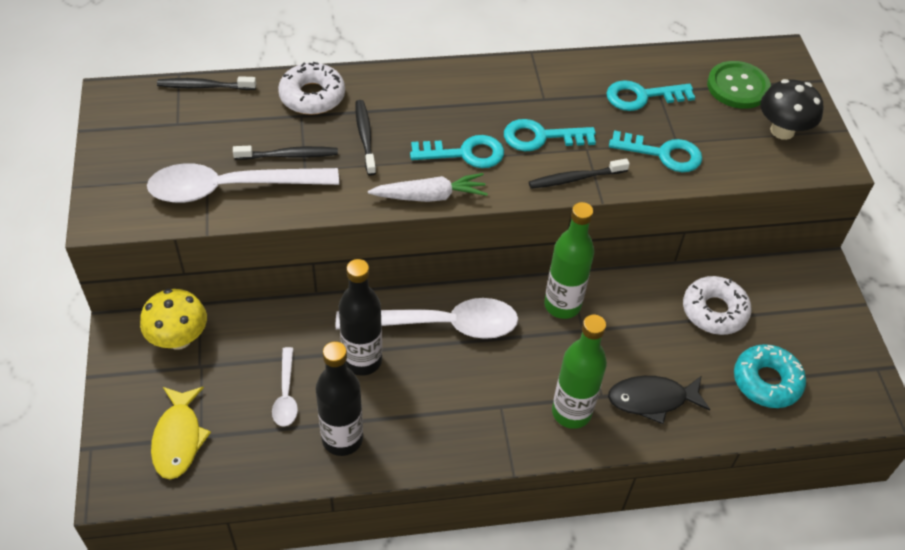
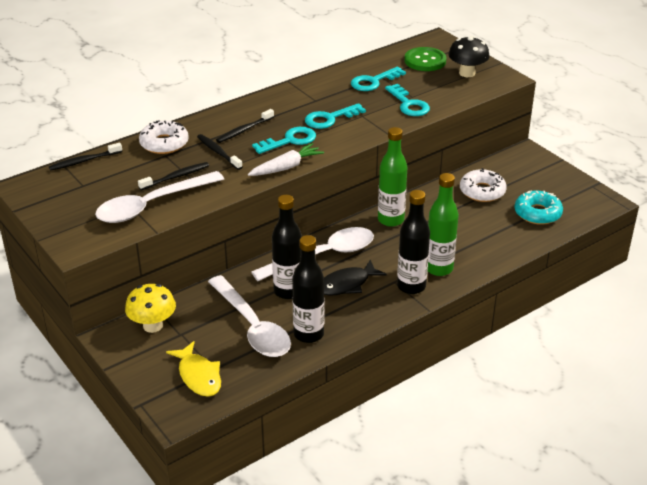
camera: 25 degrees left, 15 degrees down
white spoon [272,347,298,427] -> white spoon [208,275,291,357], size x2.04
black toothbrush [529,159,630,189] -> black toothbrush moved to [216,109,274,143]
black fish [608,376,711,424] -> black fish moved to [324,259,387,296]
turquoise key [609,130,702,172] -> turquoise key turned 75 degrees clockwise [385,84,430,116]
none -> black bottle [397,190,430,294]

